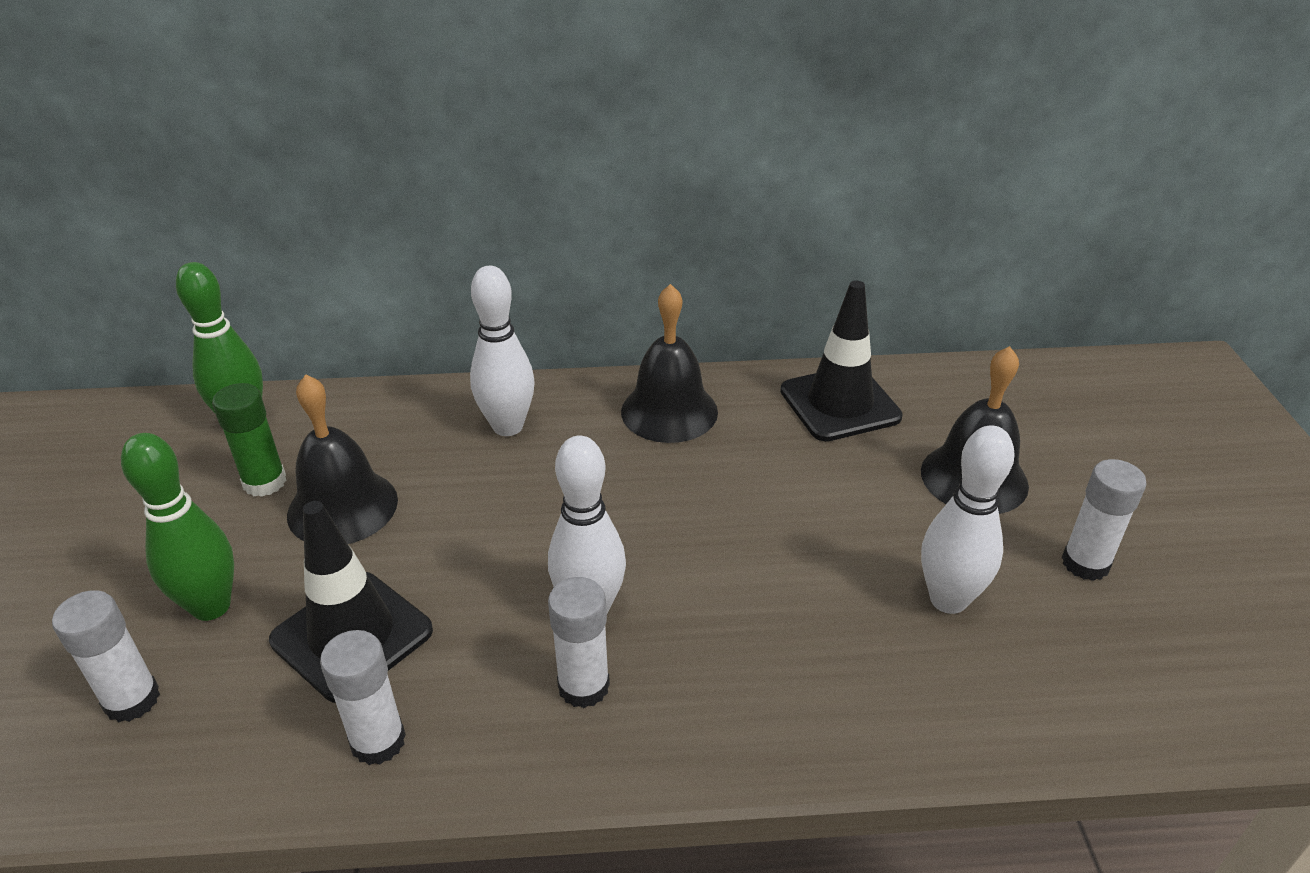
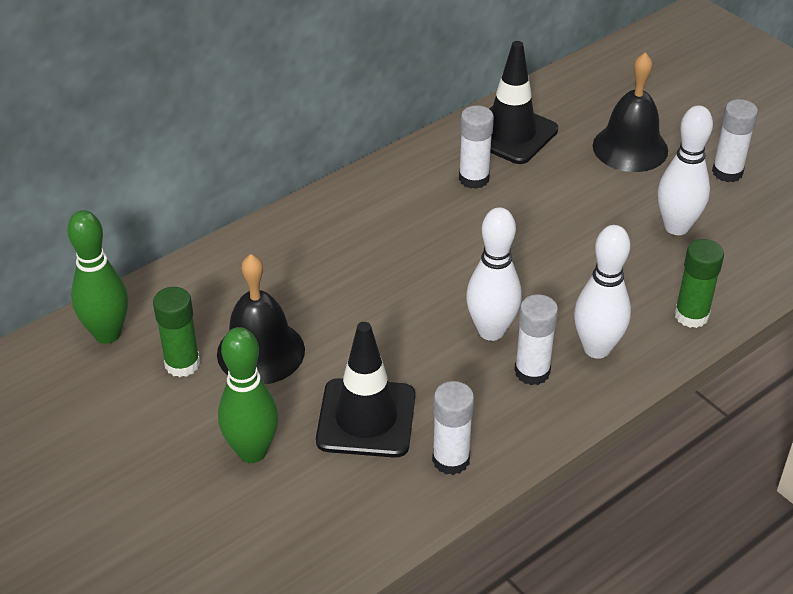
camera: 35 degrees left, 5 degrees up
white glue stick [52,590,160,722] -> white glue stick moved to [459,105,494,189]
white bowling pin [470,266,535,436] -> white bowling pin moved to [574,225,631,359]
black bell [621,284,718,443] -> none
none -> green glue stick [674,239,724,328]

